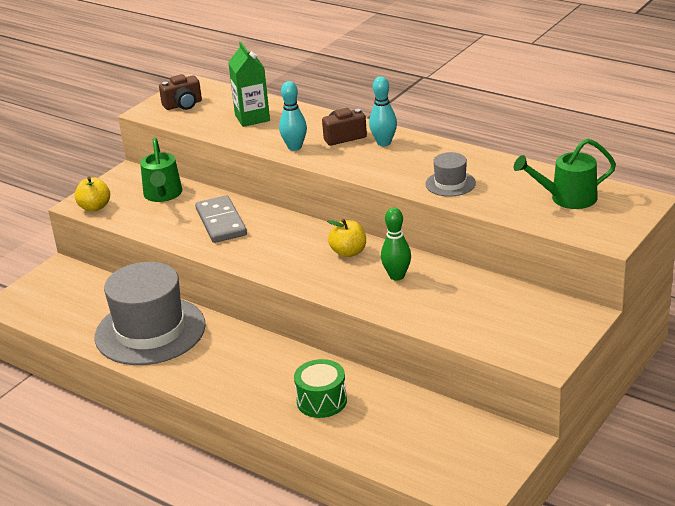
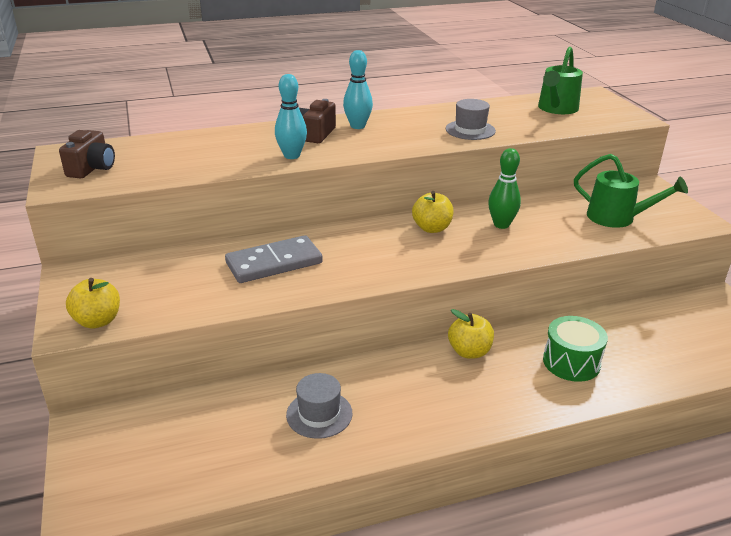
camera: 55 degrees left, 0 degrees up
grey hat [95,262,206,365] -> grey hat [286,373,353,439], size x0.45
green watering can [140,138,182,202] -> green watering can moved to [574,154,688,228]
grey domino [195,195,247,243] -> grey domino turned 45 degrees counterclockwise [225,235,323,283]
green carton [228,42,270,127] -> none
none -> yellow apple [448,309,494,359]

